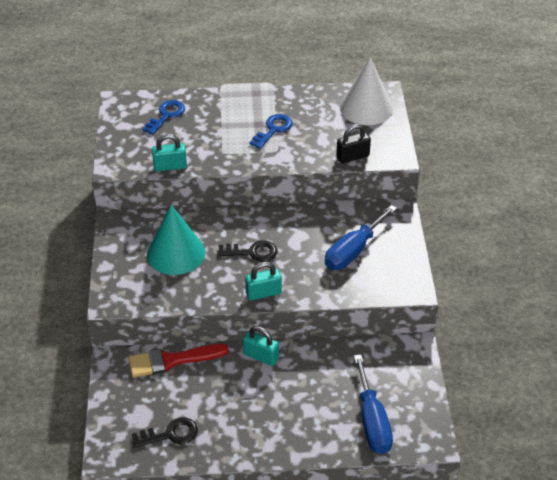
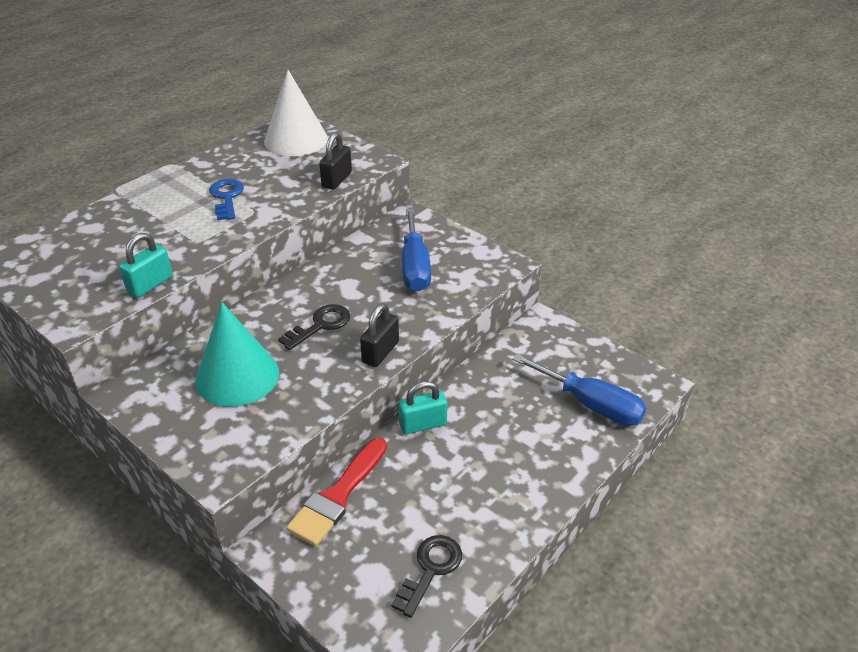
camera: 45 degrees left, 5 degrees down
blue key [142,100,185,135] -> none
turquoise padlock [245,262,282,300] -> black padlock [360,303,399,367]

